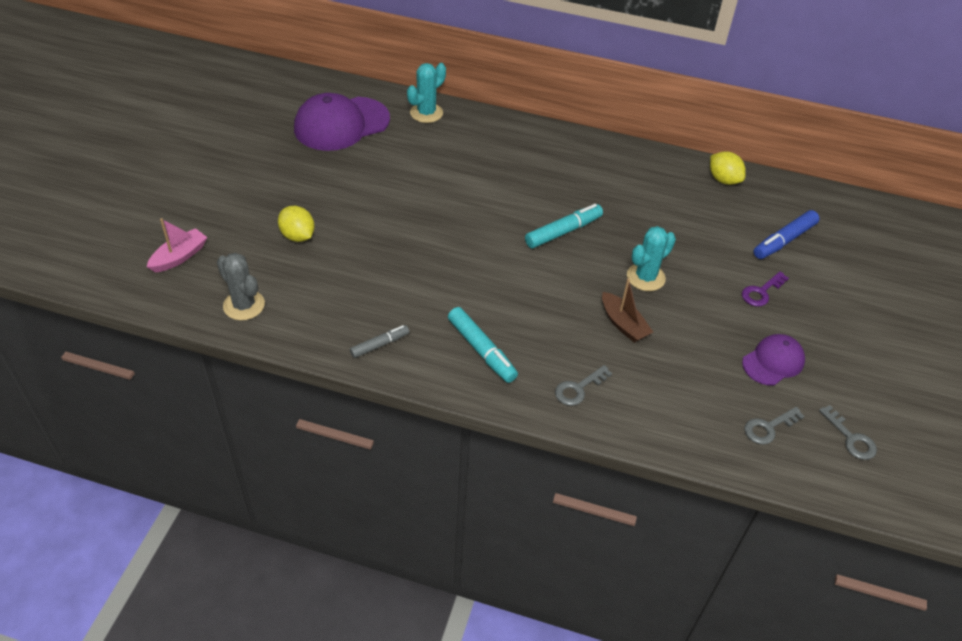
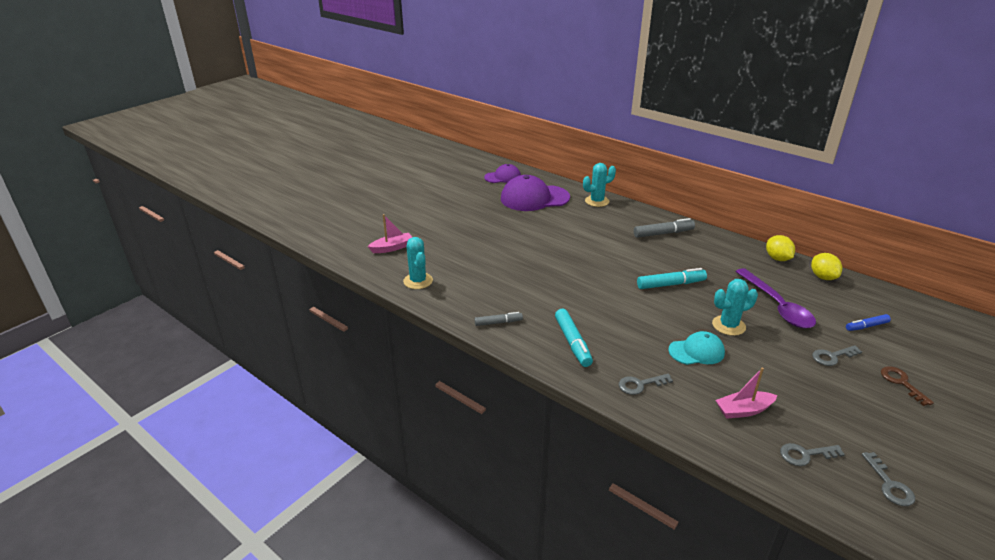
camera: 25 degrees right, 15 degrees down
grey cactus [217,253,265,320] -> turquoise cactus [403,237,433,289]
yellow lemon [278,206,315,242] -> yellow lemon moved to [766,235,795,261]
brown boat [602,278,653,343] -> turquoise cap [669,331,725,365]
purple key [742,271,789,306] -> grey key [812,345,862,366]
purple cap [742,334,805,386] -> purple cap moved to [484,164,521,183]
blue marker [754,210,820,259] -> blue marker [846,314,891,331], size x0.63
none -> grey marker [634,218,695,238]
none -> pink boat [716,367,778,419]
none -> purple spoon [735,268,816,329]
none -> brown key [881,366,934,406]

